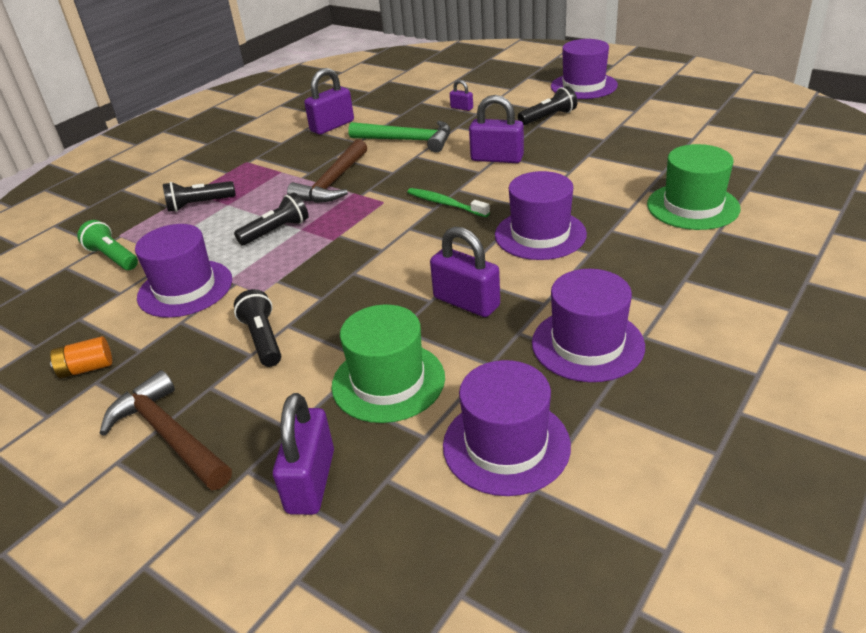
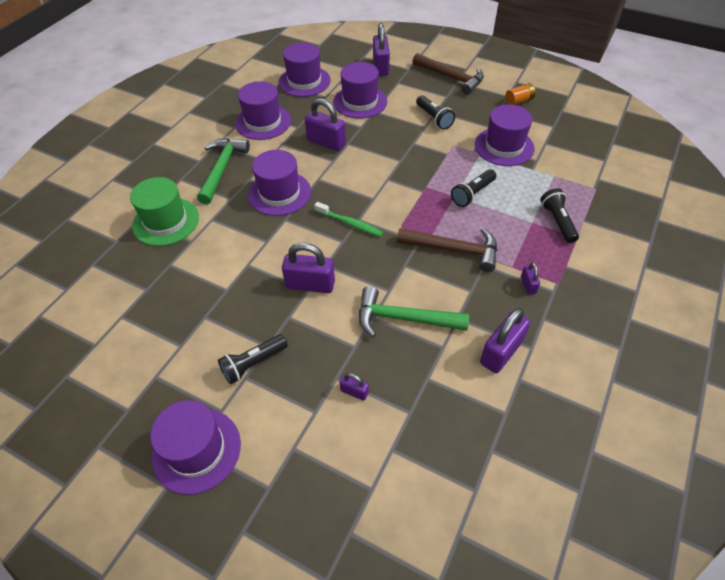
camera: 170 degrees right, 15 degrees up
green flashlight [77,220,138,270] -> none
black flashlight [163,181,236,212] -> black flashlight turned 75 degrees counterclockwise [540,188,579,243]
brown hammer [287,139,367,203] -> brown hammer turned 90 degrees clockwise [397,228,497,272]
green hat [332,305,445,423] -> purple hat [333,62,387,118]
none -> green hammer [197,138,250,204]
none -> purple padlock [521,262,540,295]

